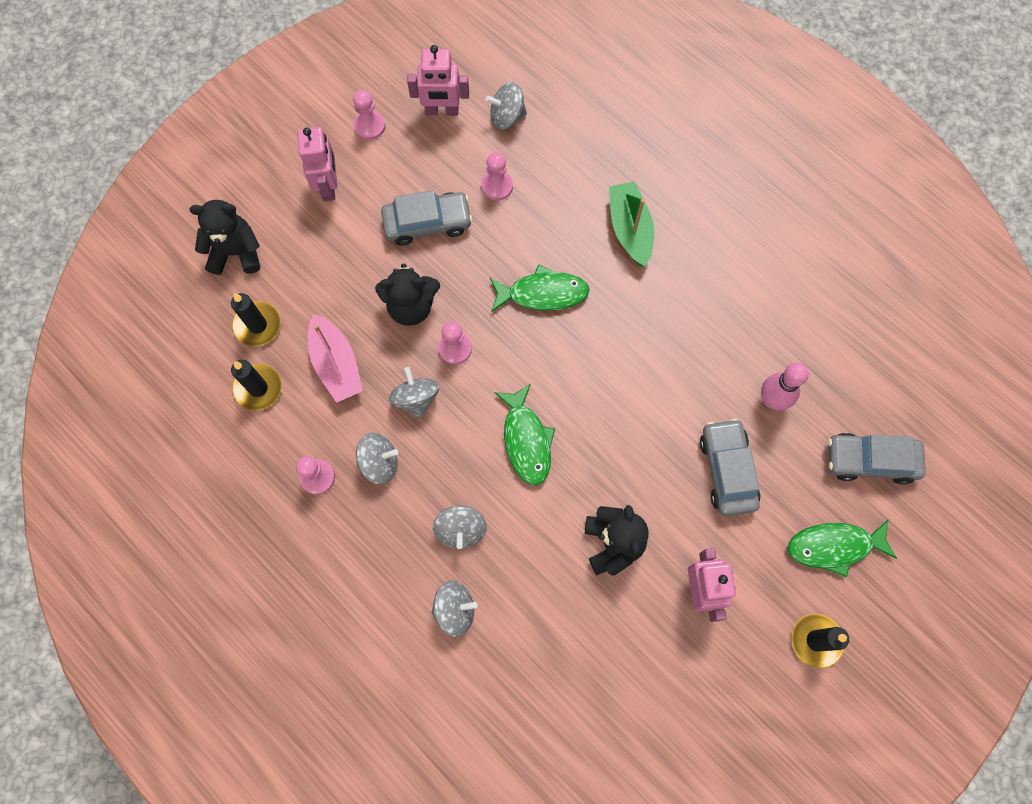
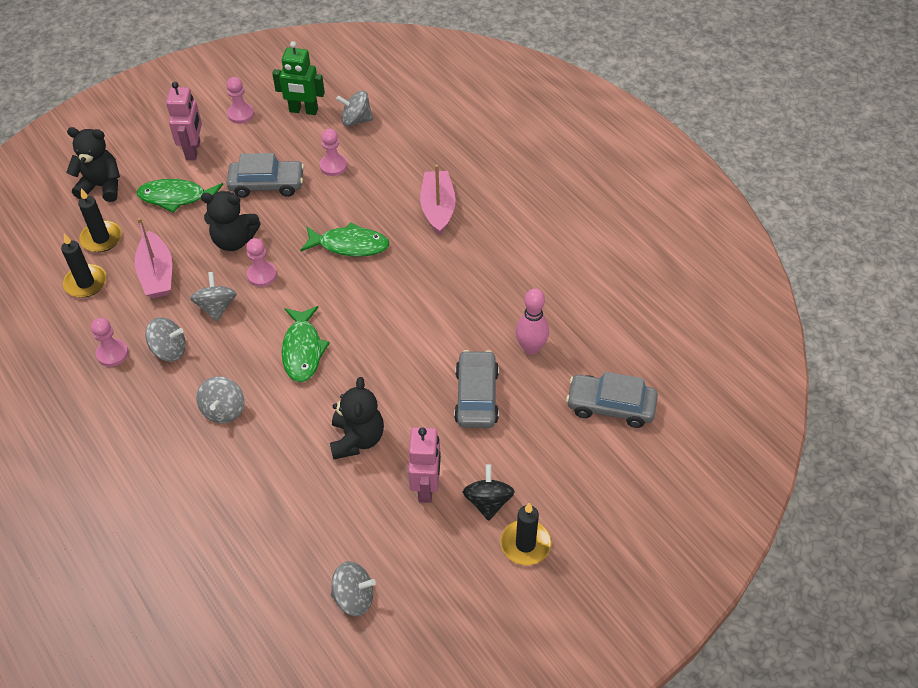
camera: 10 degrees right, 20 degrees down
pink robot [407,45,469,116] -> green robot [272,41,325,115]
grey spinning top [432,581,478,637] -> grey spinning top moved to [331,561,376,616]
green boat [609,181,654,266] -> pink boat [420,164,456,235]
green fish [788,519,897,577] -> green fish moved to [137,179,223,213]
none -> black spinning top [463,464,515,521]

